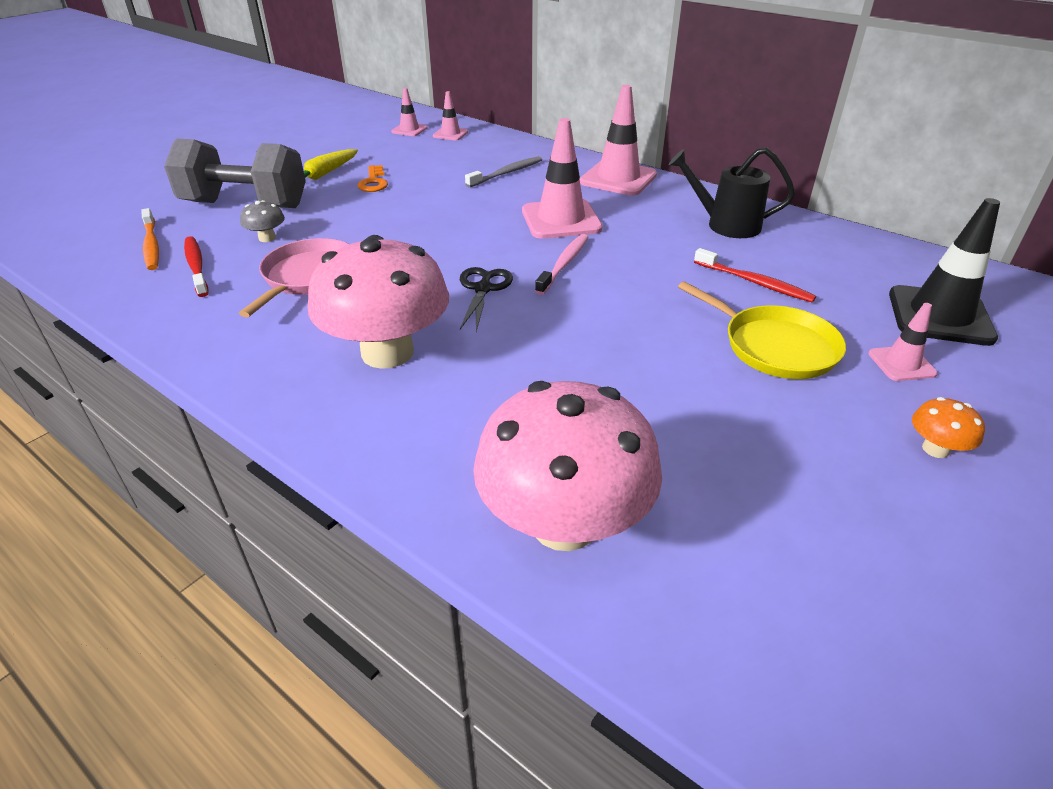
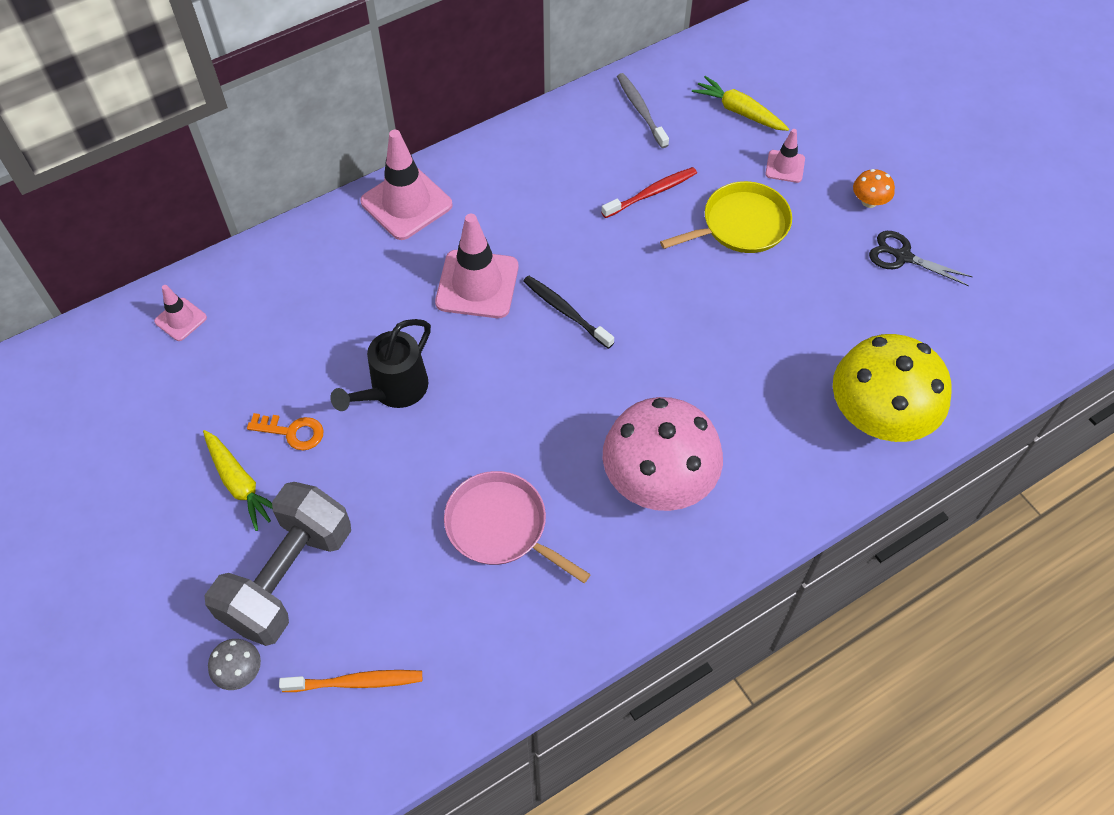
camera: 70 degrees left, 20 degrees up
red toothbrush [184,236,209,297] -> none
grey mushroom [240,200,285,242] -> grey mushroom moved to [208,639,261,690]
pink traffic cone [391,88,428,136] -> none
black scissors [460,267,513,332] -> black scissors moved to [869,231,973,286]
grey toothbrush [465,156,542,188] -> grey toothbrush moved to [617,73,669,148]
pink mushroom [473,381,662,551] -> yellow mushroom [833,334,952,442]
pink toothbrush [535,234,589,295] -> black toothbrush [523,276,614,349]
black watering can [669,147,795,238] -> black watering can moved to [330,319,431,411]
black traffic cone [889,198,1000,346] -> yellow carrot [692,76,789,131]

